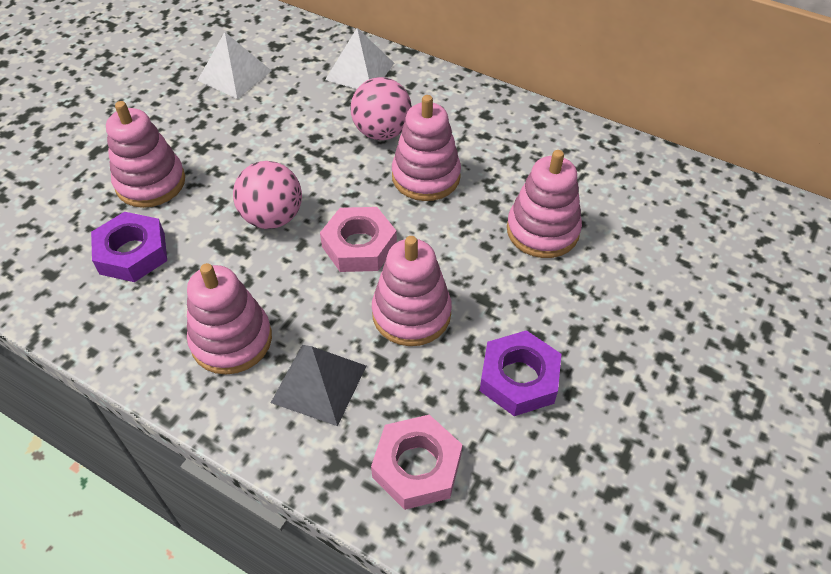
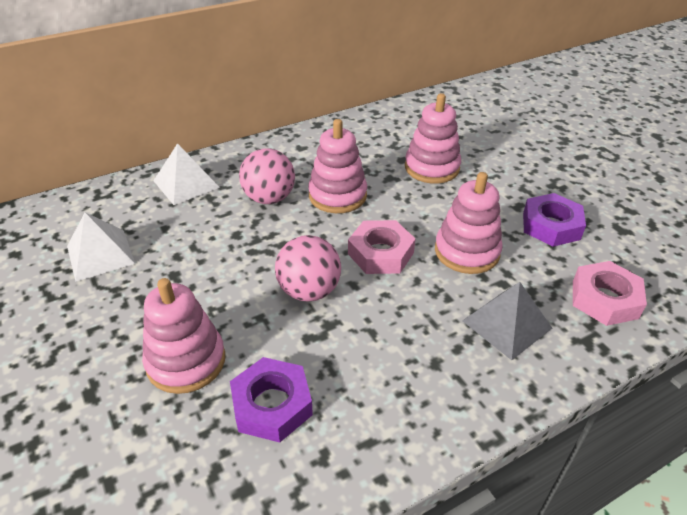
camera: 60 degrees left, 10 degrees down
pink stacking toy [187,263,272,375] -> none

